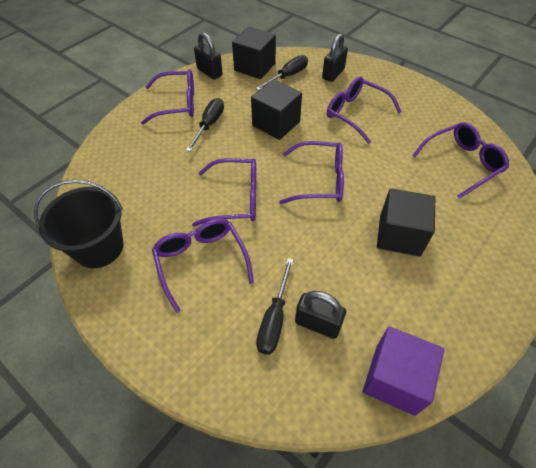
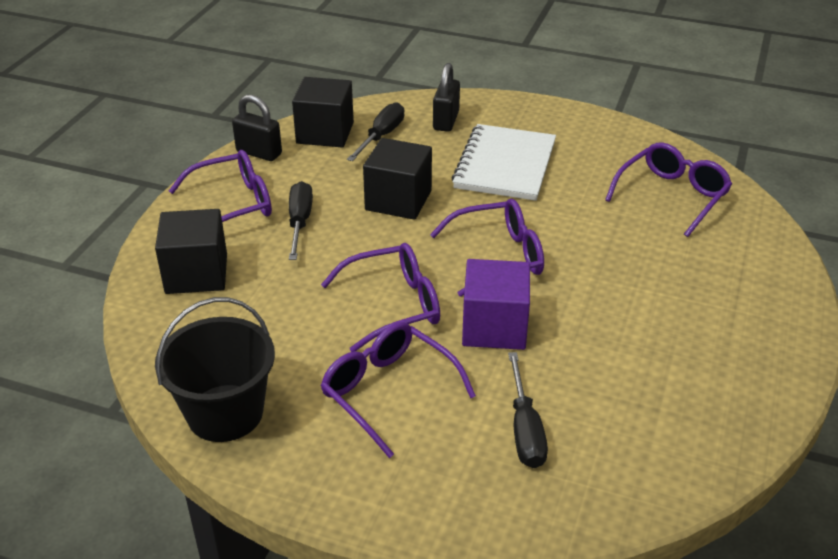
camera: 20 degrees left, 15 degrees down
black padlock [295,291,346,339] -> none
purple glasses [327,76,402,144] -> white notebook [452,124,556,201]
purple cube [363,326,444,416] -> purple cube moved to [462,259,530,350]
black cube [377,188,435,257] -> black cube moved to [155,209,227,294]

